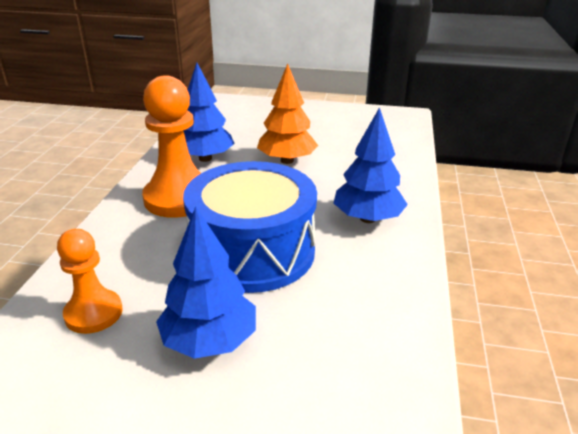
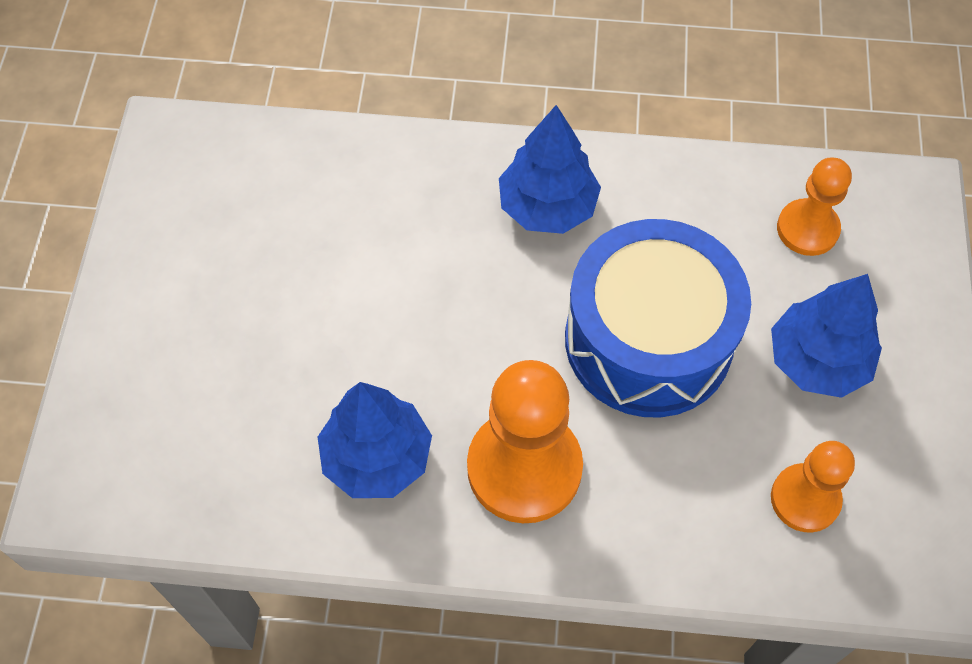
camera: 95 degrees left, 30 degrees up
orange tree [257,64,318,164] -> none
none -> orange pawn [777,157,852,256]

